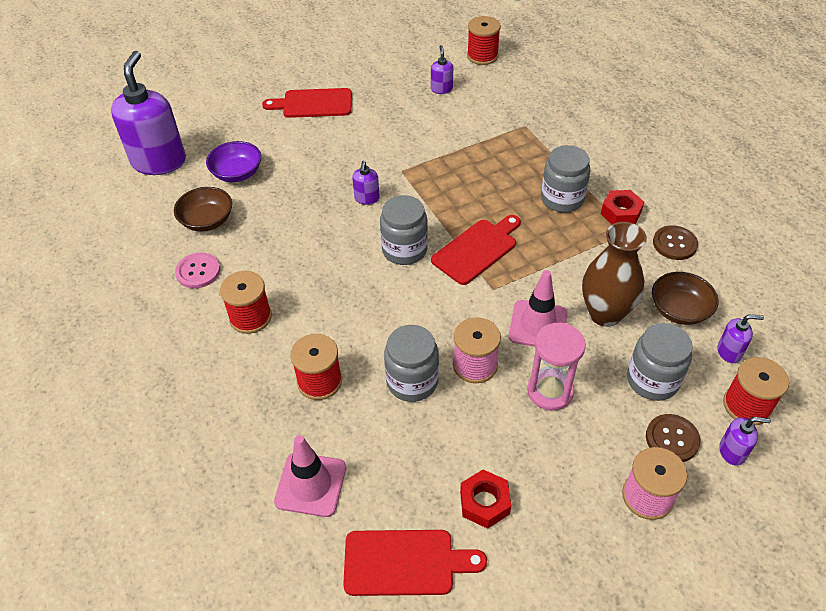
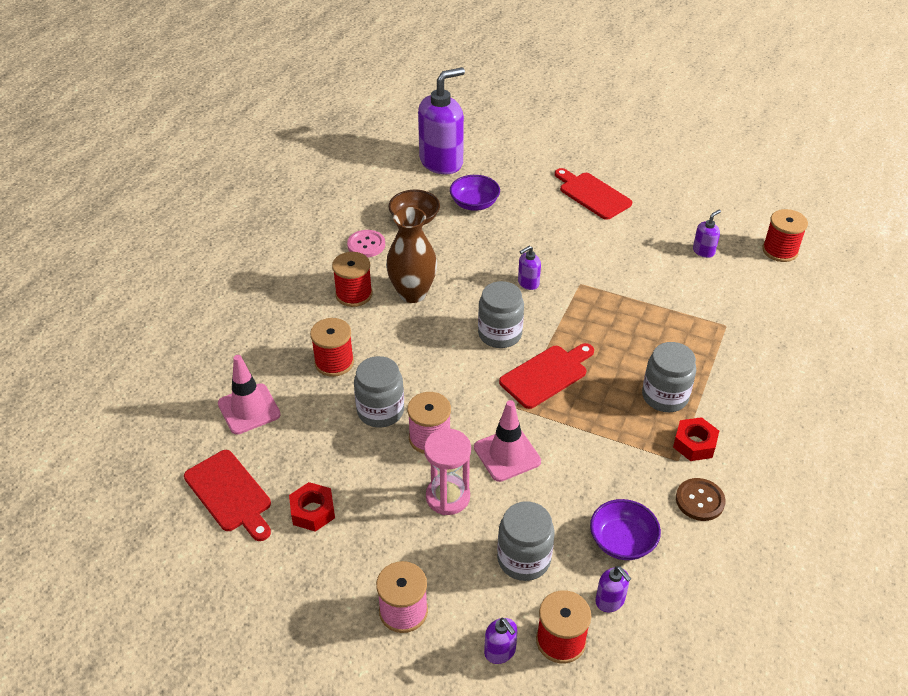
camera: 50 degrees right, 5 degrees down
red cutting board [431,215,521,285] -> red cutting board turned 45 degrees counterclockwise [499,343,594,409]
brown vase [582,222,647,327] -> brown vase moved to [386,207,437,303]
brown button [646,414,700,462] -> none
brown bowl [652,272,719,325] -> purple bowl [590,499,661,560]

